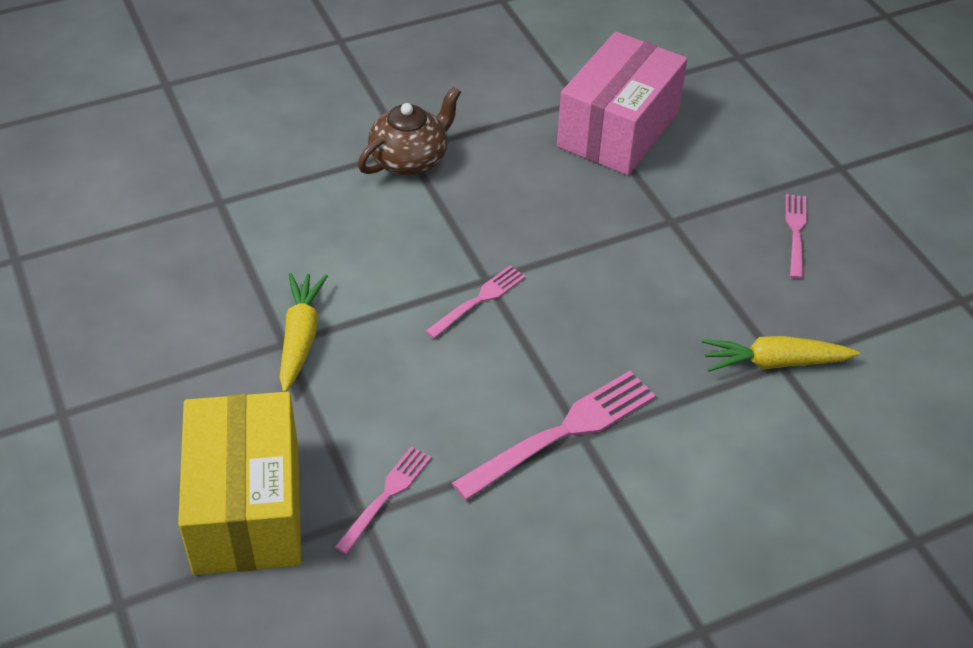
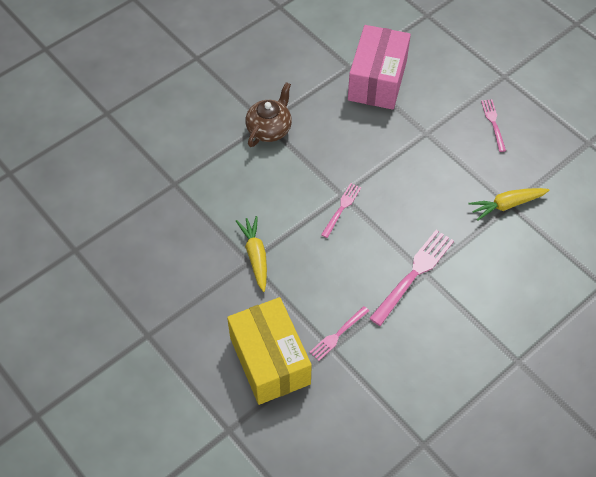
camera: 15 degrees left, 10 degrees up
pink fork [335,446,432,555] -> pink fork turned 150 degrees counterclockwise [310,306,369,361]

